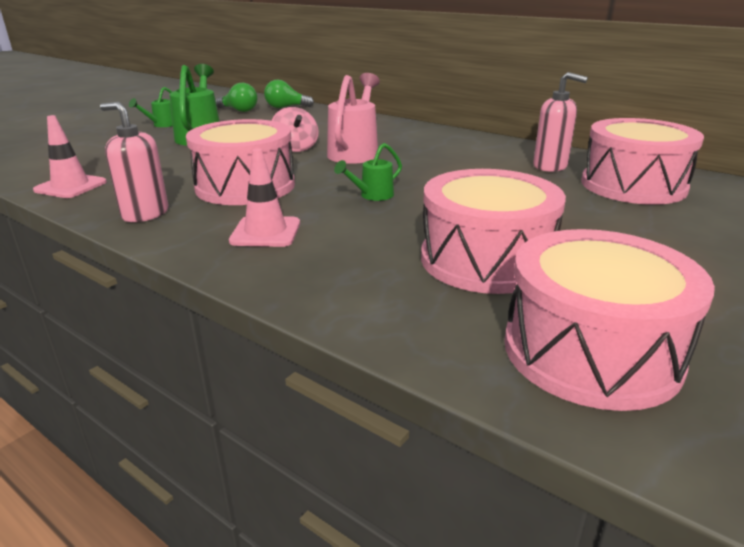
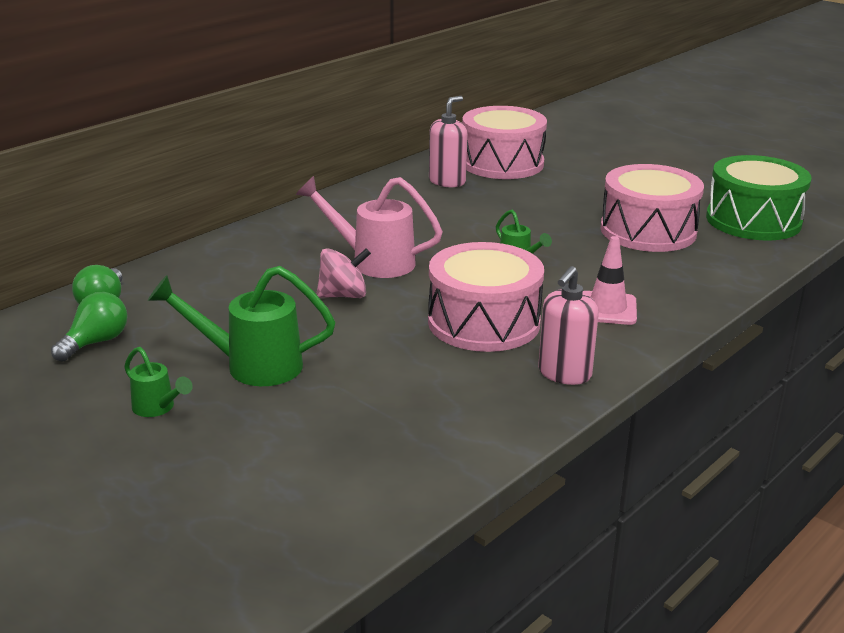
camera: 85 degrees left, 0 degrees up
pink traffic cone [33,115,107,198] -> none
pink drum [504,229,715,411] -> green drum [706,155,812,241]

